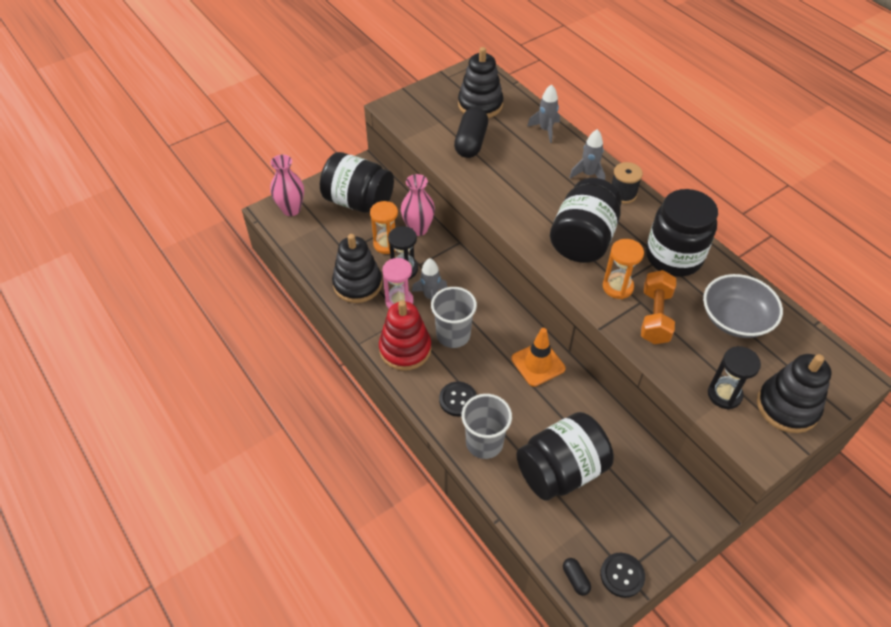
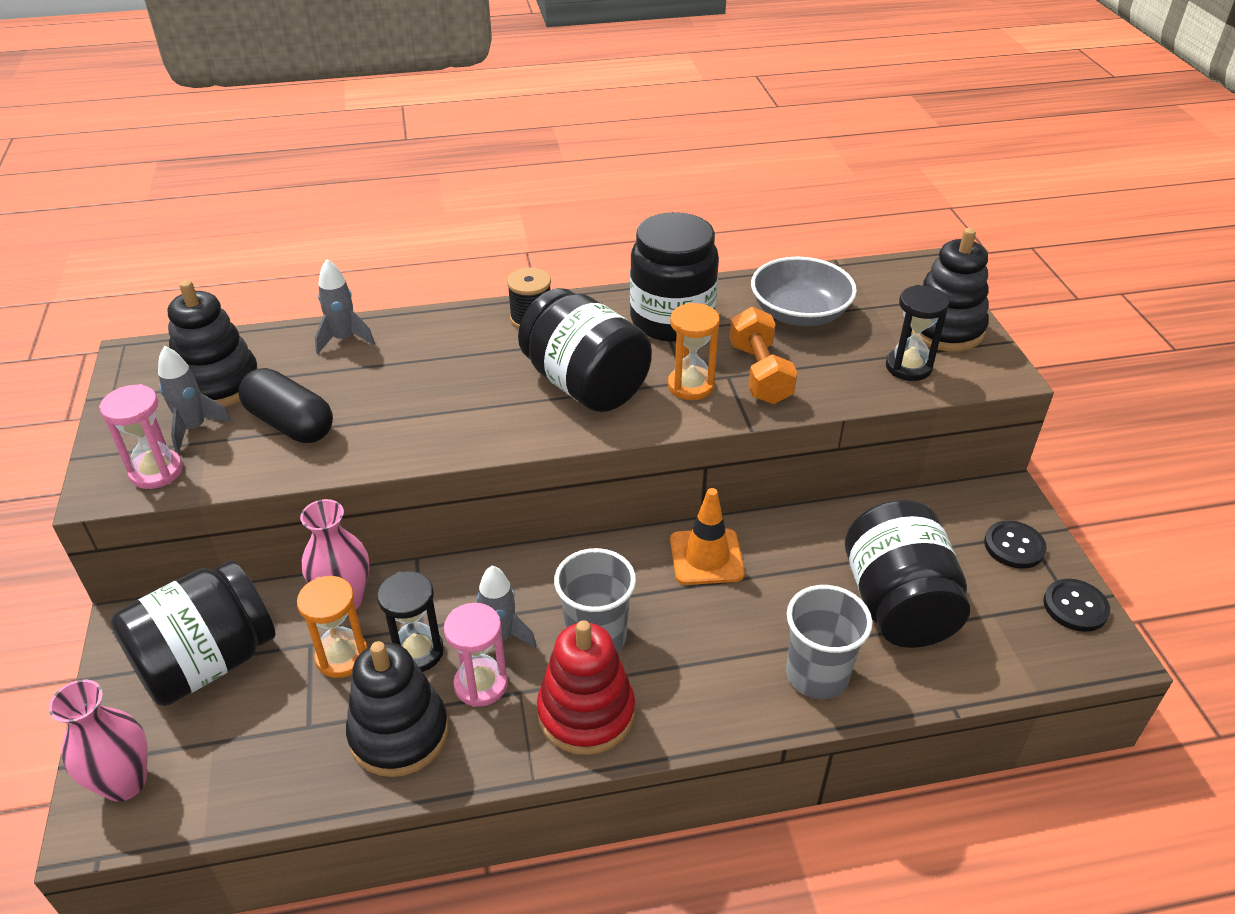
camera: 65 degrees left, 10 degrees down
black button [439,382,477,416] -> black button moved to [984,521,1047,569]
black capsule [563,558,591,596] -> none
grey rocket [569,129,605,180] -> grey rocket moved to [158,346,232,453]
orange dumbbell [641,270,676,344] -> orange dumbbell turned 45 degrees clockwise [730,307,797,404]
none -> pink hourglass [99,384,183,489]

